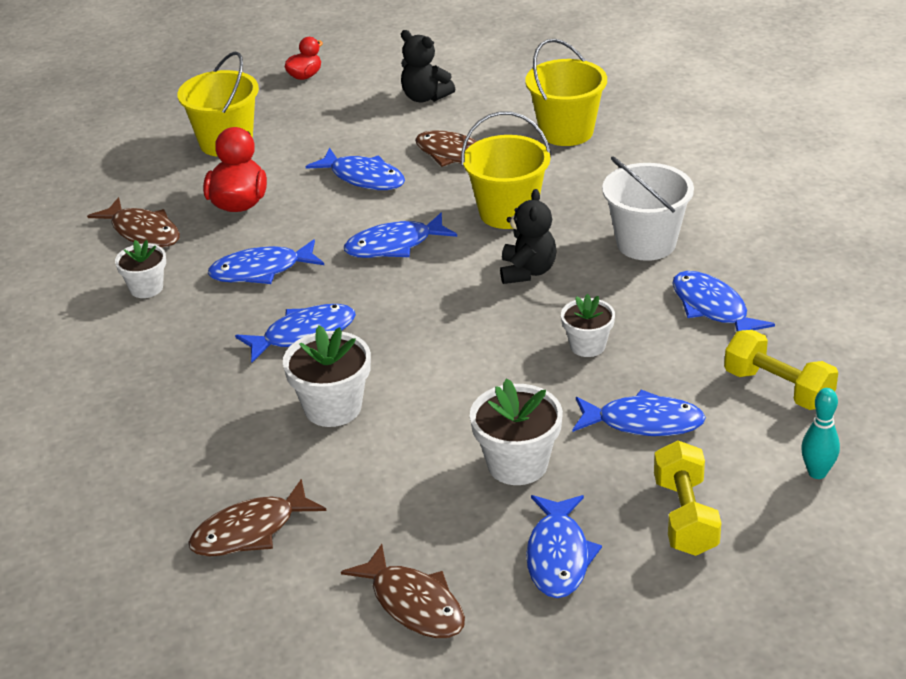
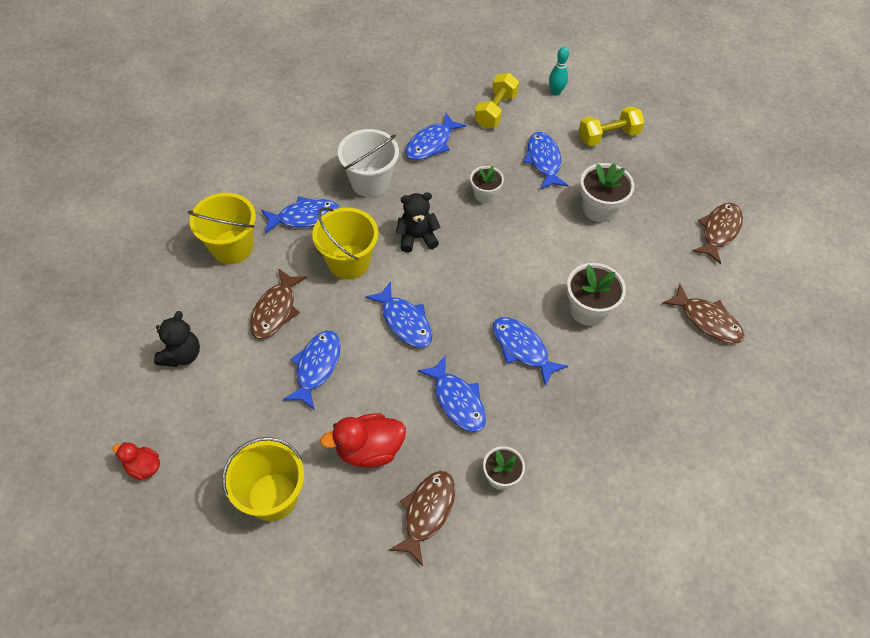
camera: 110 degrees left, 20 degrees up
blue fish [526,495,602,598] -> blue fish moved to [261,196,340,234]

